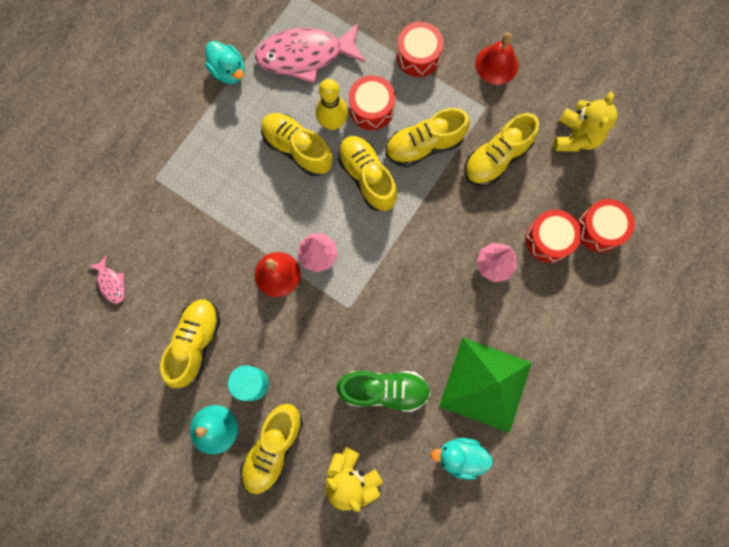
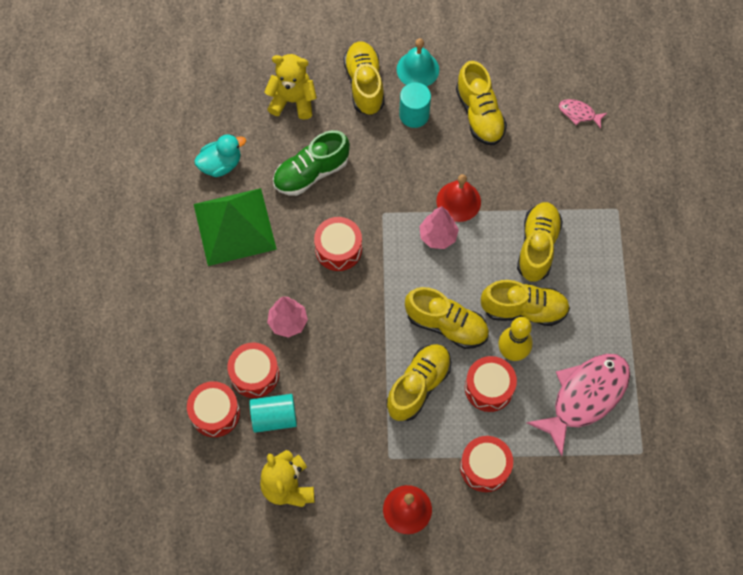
camera: 145 degrees right, 10 degrees down
turquoise duck [205,41,245,84] -> none
yellow shoe [464,113,539,186] -> yellow shoe moved to [517,202,563,282]
none -> turquoise cylinder [249,394,297,433]
none -> red drum [314,217,362,271]

